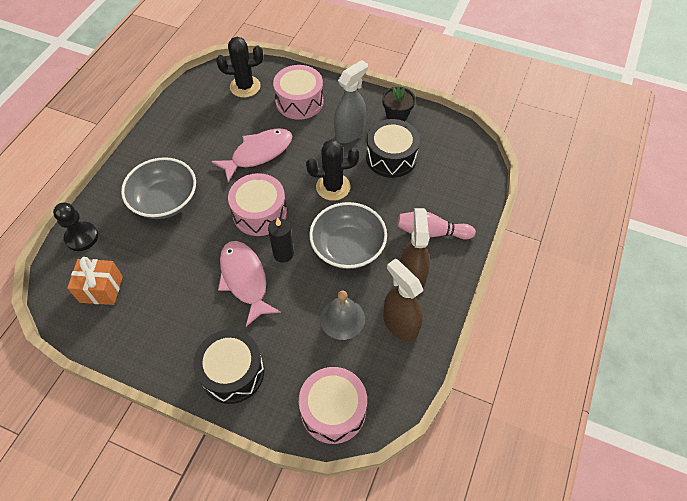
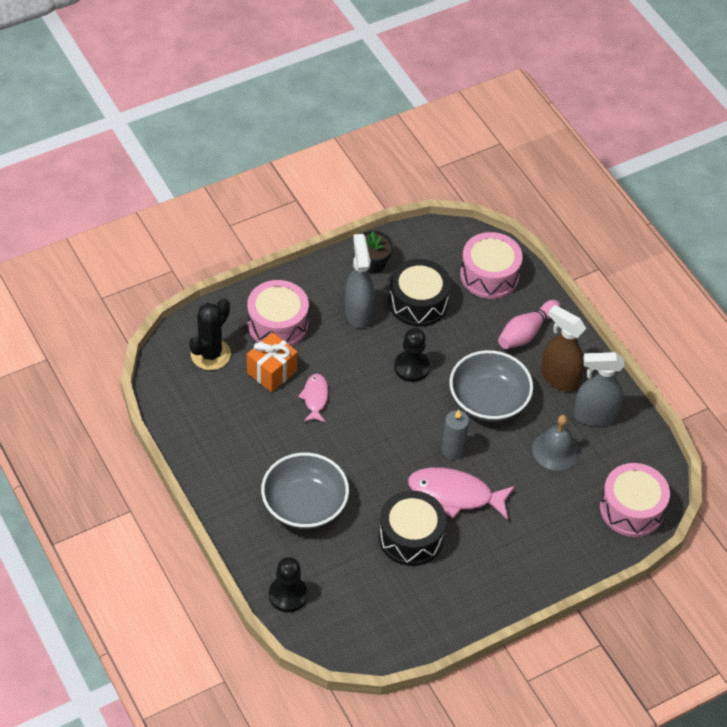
camera: 55 degrees left, 5 degrees down
orange gift [67,257,123,305] -> orange gift moved to [247,333,298,392]
black drum [193,330,264,404] -> black drum moved to [378,490,446,566]
pink fish [211,128,292,182] -> pink fish [298,374,329,423], size x0.57
pink drum [228,173,287,236] -> pink drum moved to [460,232,523,299]
black candle [268,218,294,263] -> grey candle [441,410,469,460]
black cactus [306,139,359,201] -> black pawn [394,328,430,382]
brown spray bottle [383,259,423,341] -> grey spray bottle [573,352,624,426]

